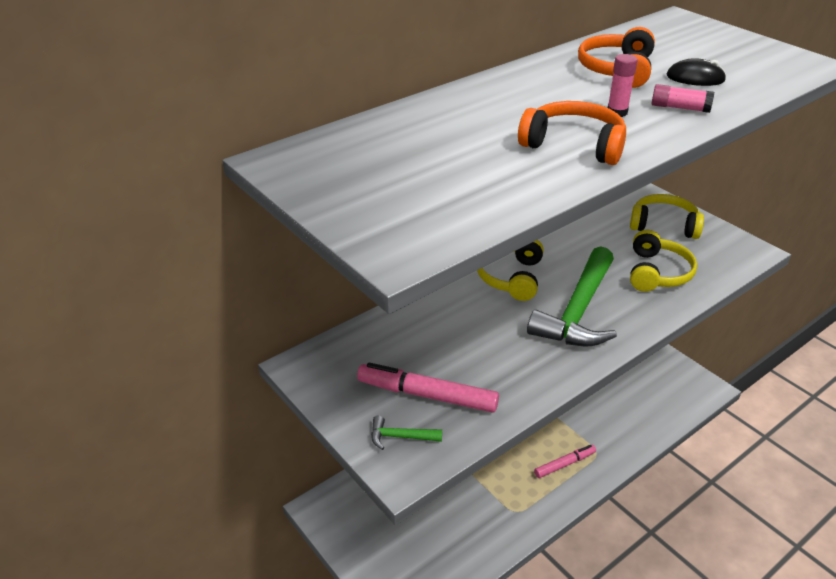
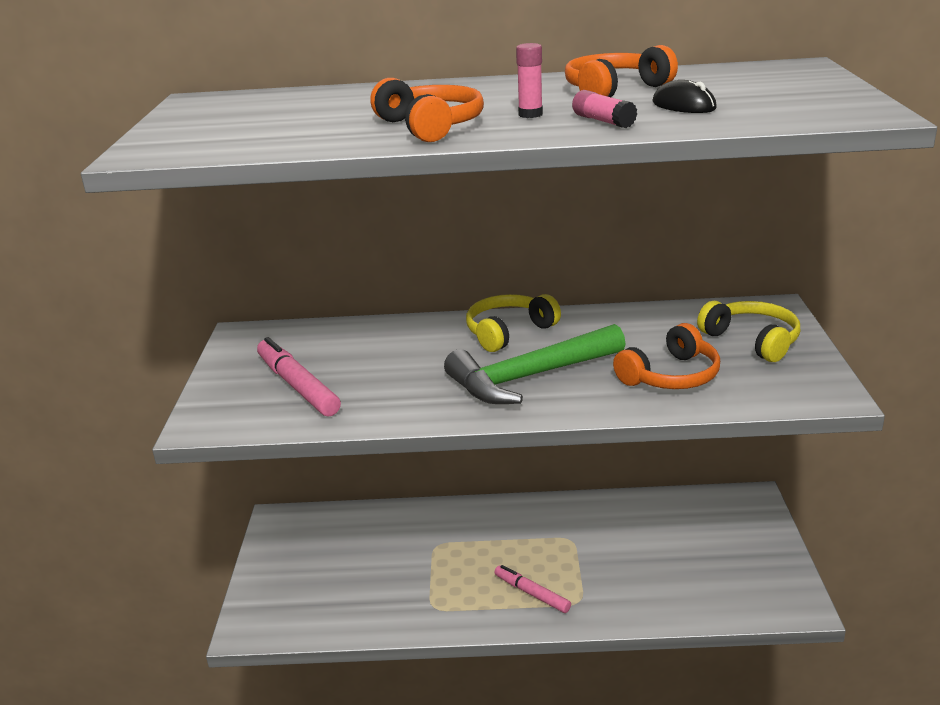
camera: 40 degrees right, 10 degrees down
green hammer [371,416,442,450] -> none
pink marker [534,445,596,478] -> pink marker turned 150 degrees counterclockwise [494,565,571,613]
yellow headphones [630,230,697,292] -> orange headphones [613,323,720,389]

